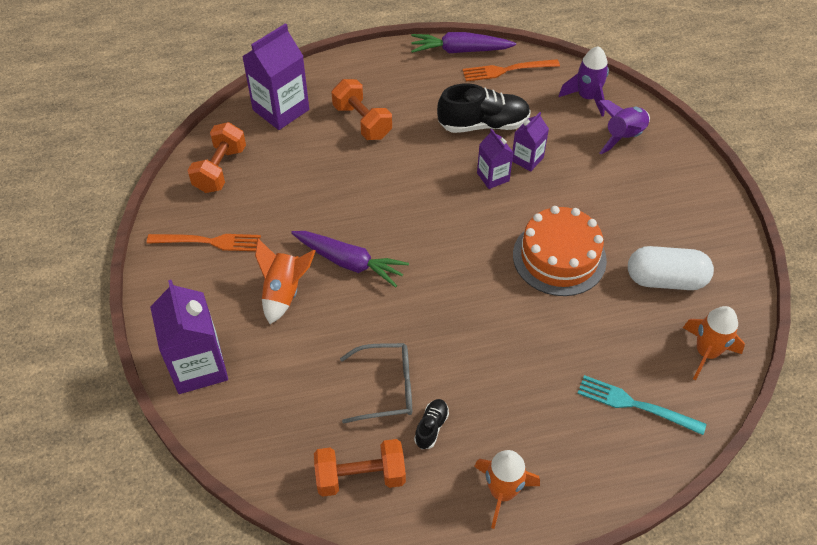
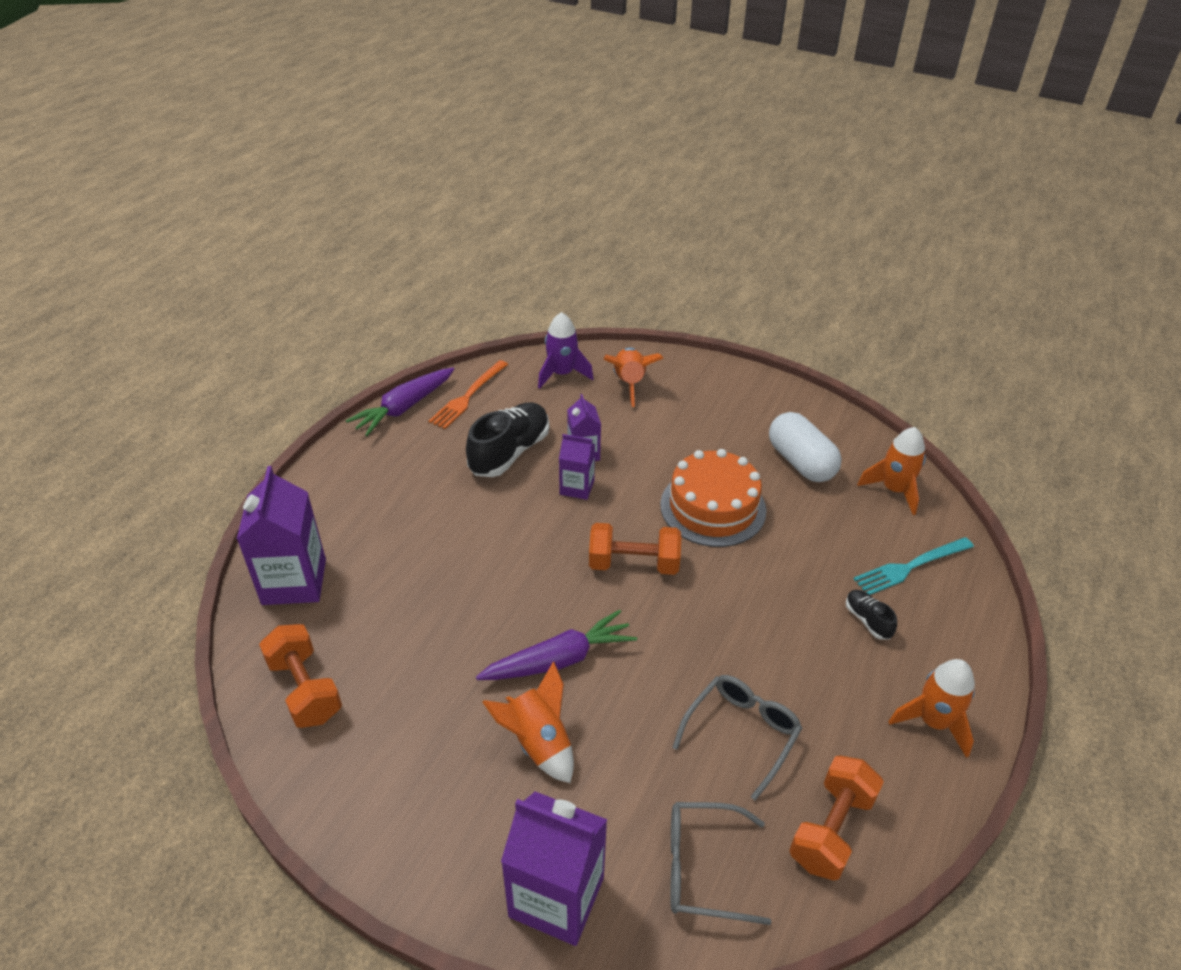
camera: 50 degrees left, 10 degrees down
orange fork [147,234,261,251] -> none
orange dumbbell [331,79,392,140] -> orange dumbbell moved to [589,523,681,575]
black shoe [414,399,449,449] -> black shoe moved to [846,590,897,640]
purple rocket [598,100,650,154] -> orange rocket [604,348,663,407]
white capsule [628,246,714,290] -> white capsule turned 75 degrees counterclockwise [769,412,842,482]
none -> grey glasses [670,802,772,925]

